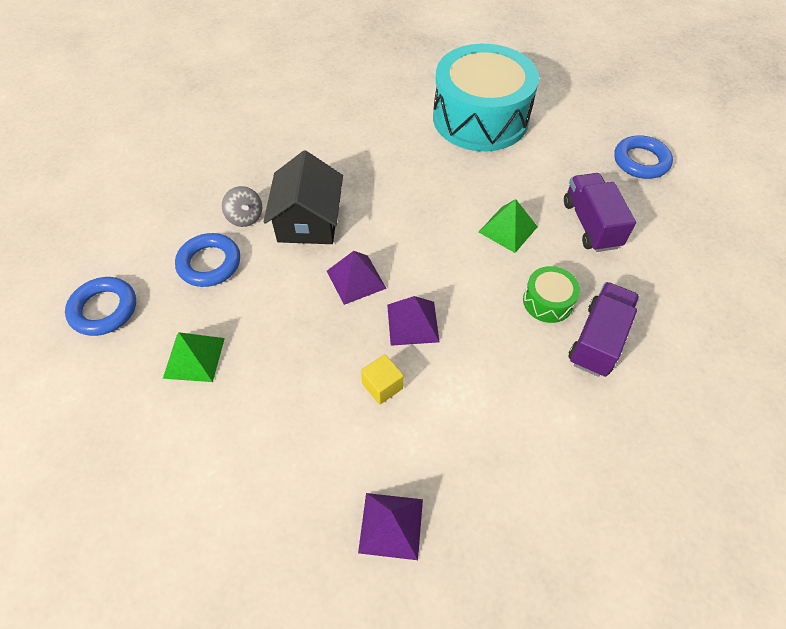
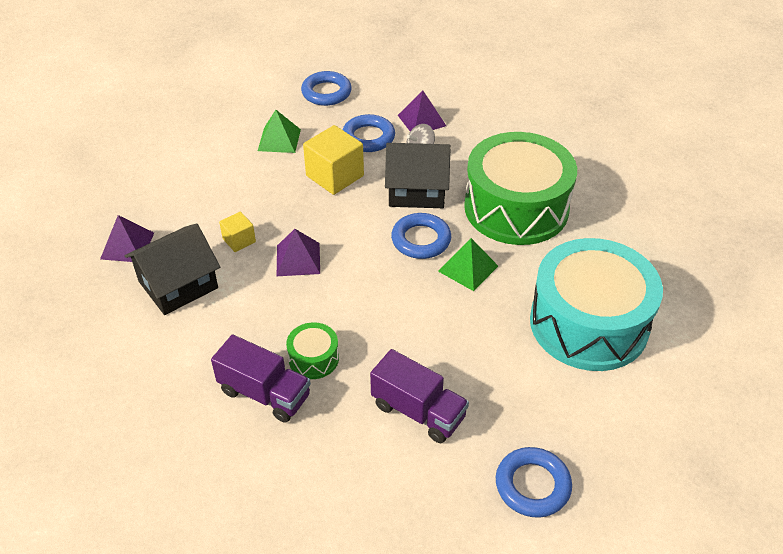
camera: 90 degrees right, 10 degrees down
purple pyramid [327,251,387,305] -> purple pyramid moved to [398,90,446,131]
green pyramid [479,199,538,253] -> green pyramid moved to [438,238,498,291]
purple truck [564,173,636,252] -> purple truck turned 45 degrees clockwise [370,349,469,443]
none -> black house [125,223,220,315]
none -> yellow cube [303,125,364,195]
none -> blue ring [391,213,451,259]
none -> green drum [464,132,577,245]

